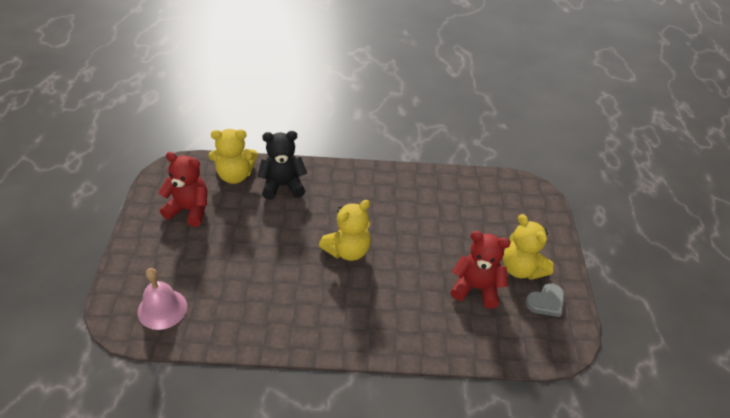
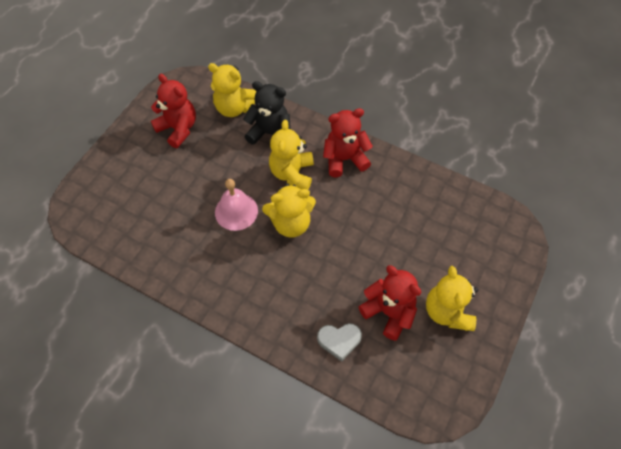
camera: 30 degrees right, 15 degrees up
pink bell [137,268,187,330] -> pink bell moved to [215,179,258,231]
grey heart [525,283,564,317] -> grey heart moved to [317,323,362,362]
none -> yellow teddy bear [269,120,314,190]
none -> red teddy bear [323,108,373,177]

